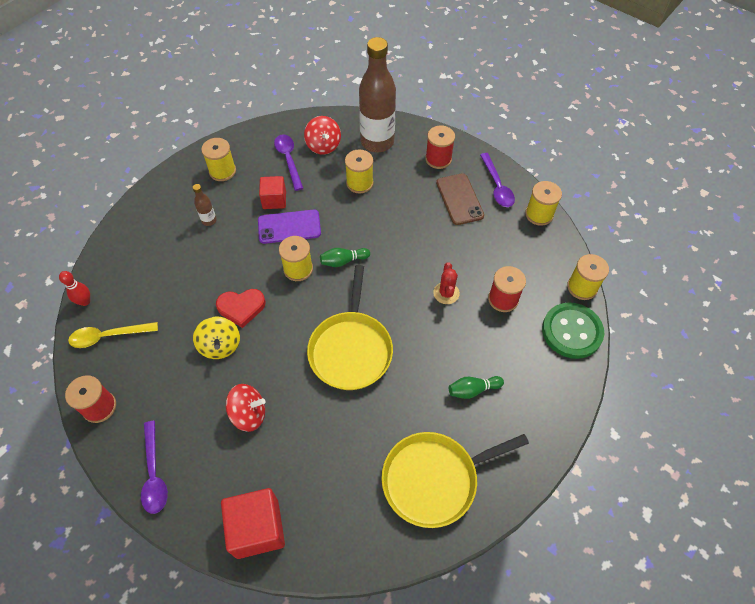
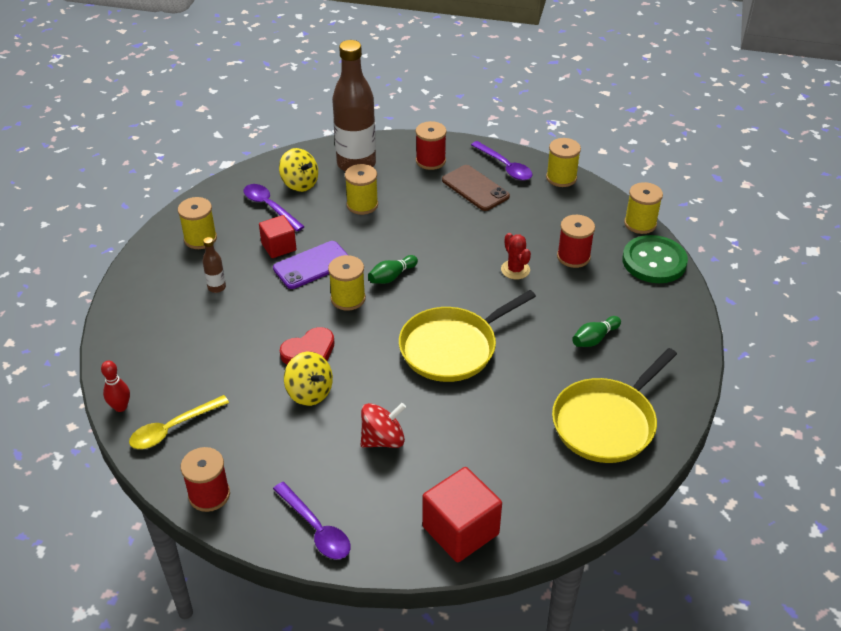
camera: 25 degrees left, 15 degrees down
red spinning top [304,116,341,155] -> yellow spinning top [279,148,318,192]
yellow pan [307,265,393,390] -> yellow pan turned 75 degrees clockwise [399,290,536,382]

